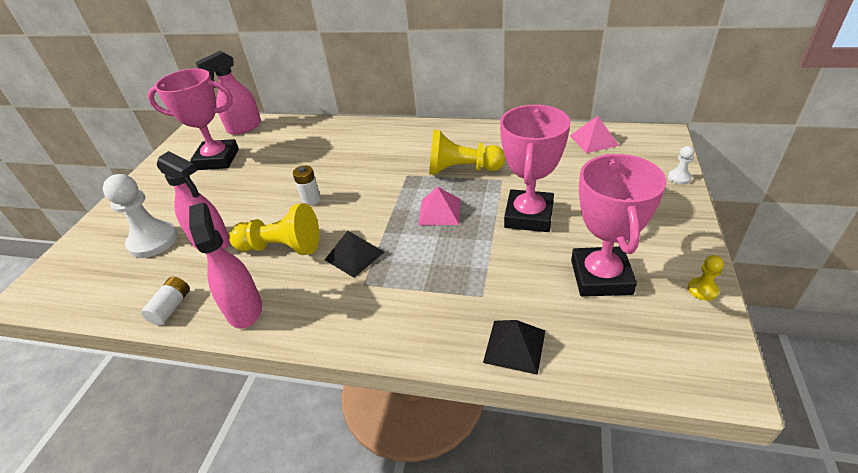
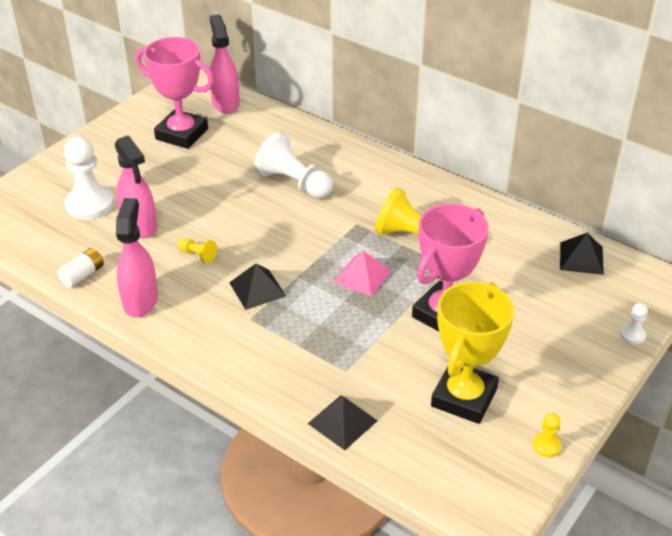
camera: 20 degrees right, 0 degrees up
pink spray bottle [196,51,261,135] -> pink spray bottle turned 90 degrees clockwise [210,15,240,113]
yellow pawn [229,203,319,255] -> yellow pawn [178,238,217,263], size x0.46
white battery [293,165,321,206] -> none
pink pyramid [570,116,619,153] -> black pyramid [560,233,604,275]
pink trophy [571,154,667,297] -> yellow trophy [431,282,514,424]
none -> white pawn [254,132,333,199]

